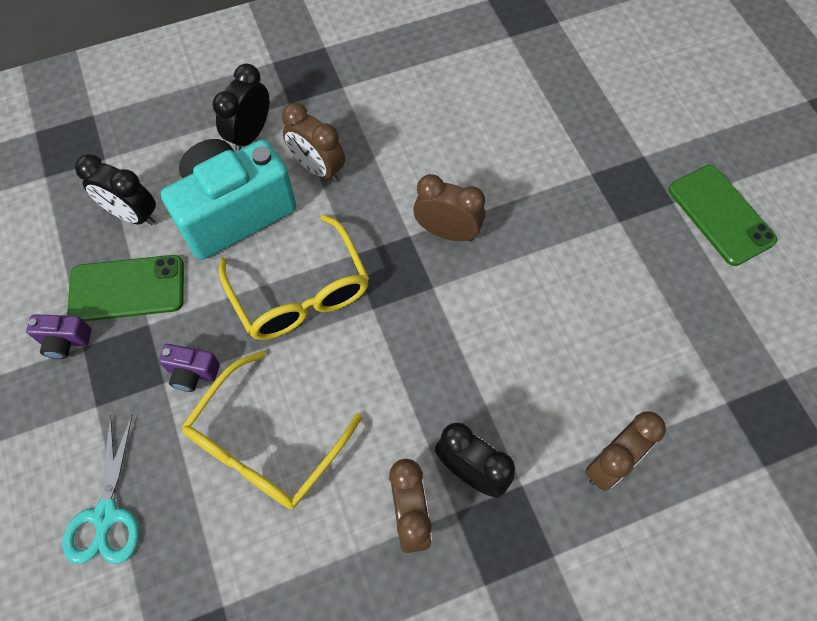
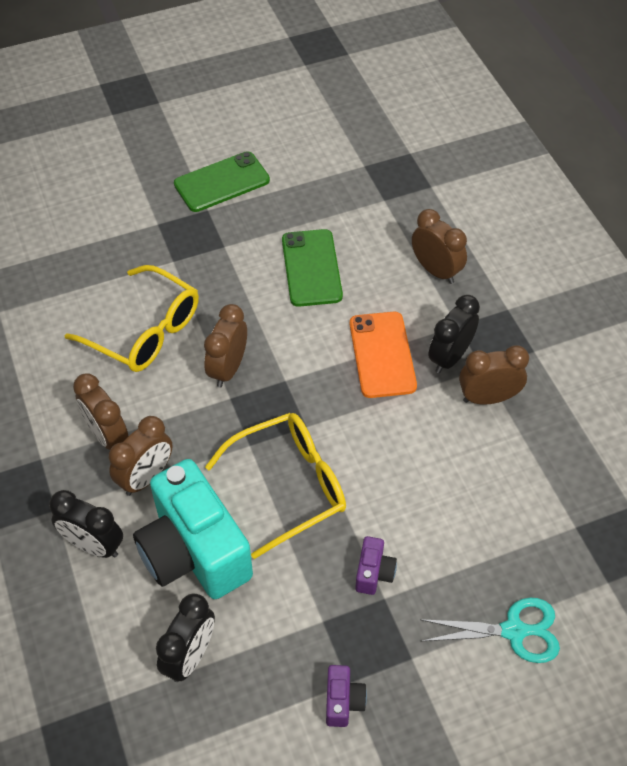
camera: 90 degrees left, 10 degrees down
green phone [67,255,184,321] -> green phone moved to [282,229,343,307]
yellow glasses [182,350,362,509] -> yellow glasses moved to [65,265,199,372]
none -> brown clock [73,374,128,450]
none -> orange phone [350,312,417,398]

